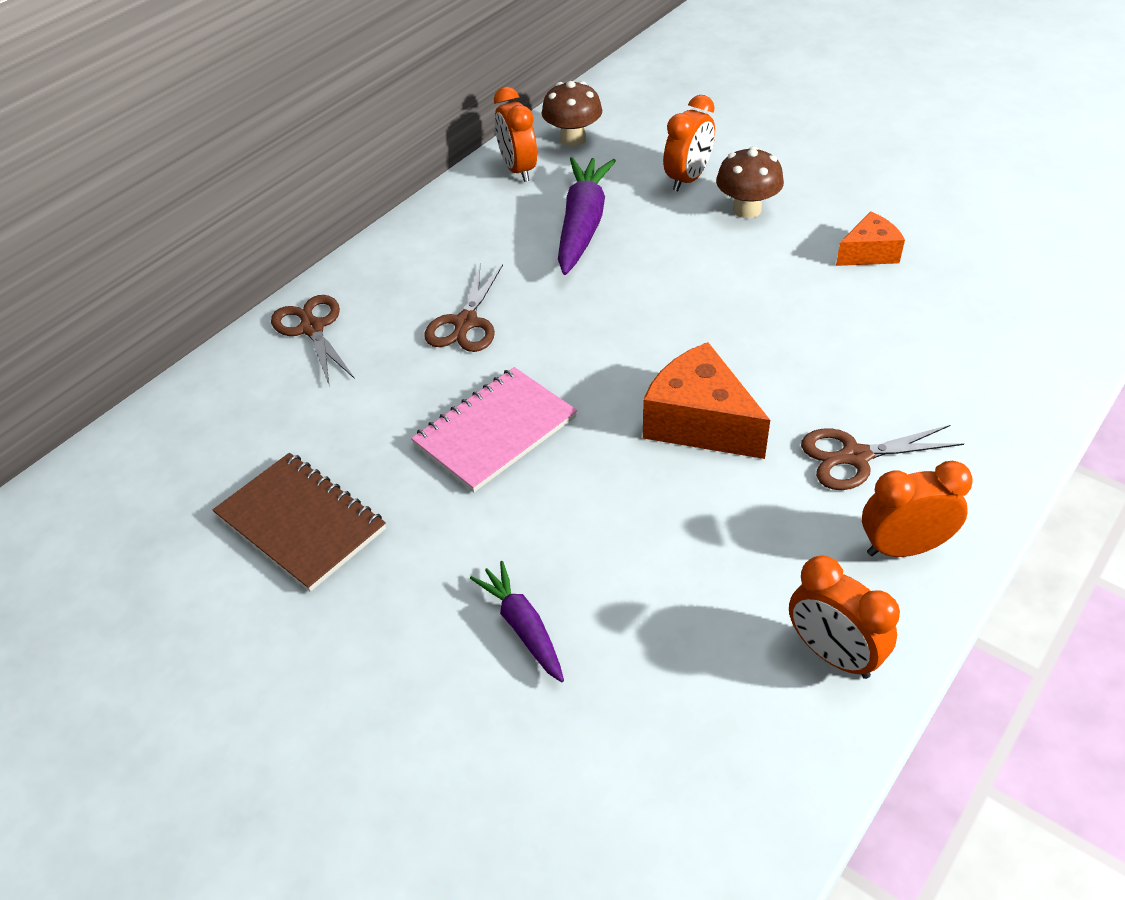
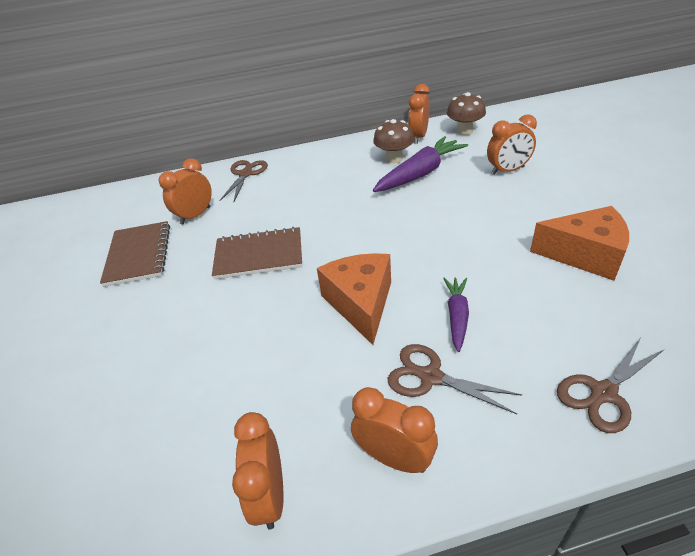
camera: 40 degrees right, 5 degrees down
pink notebook [411,367,577,492] -> brown notebook [212,227,302,279]
brown scissors [424,264,503,352] -> brown scissors moved to [557,338,665,433]
purple carrot [470,561,564,682] -> purple carrot moved to [443,277,469,352]
brown mushroom [716,146,784,218] -> brown mushroom moved to [373,119,414,163]
orange cheese [836,211,905,266] -> orange cheese [530,206,629,281], size x1.66
none -> orange clock [159,158,212,225]

